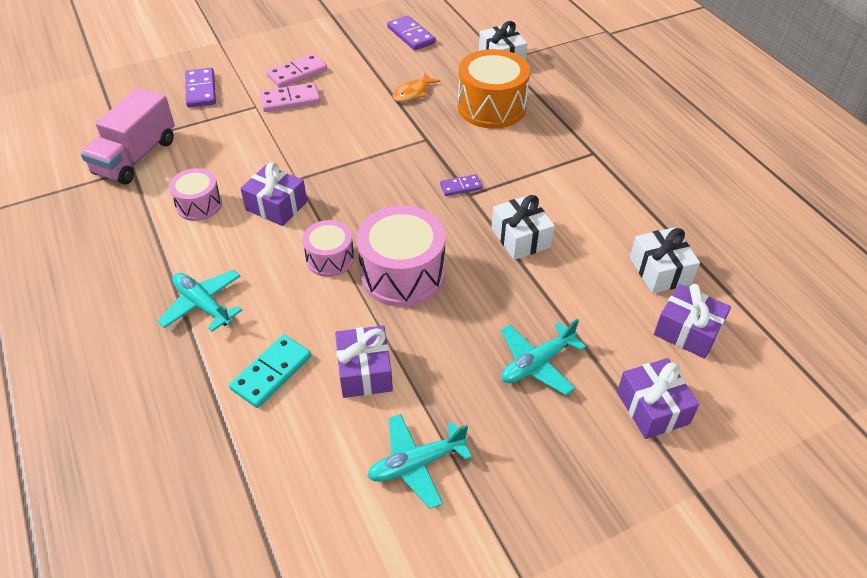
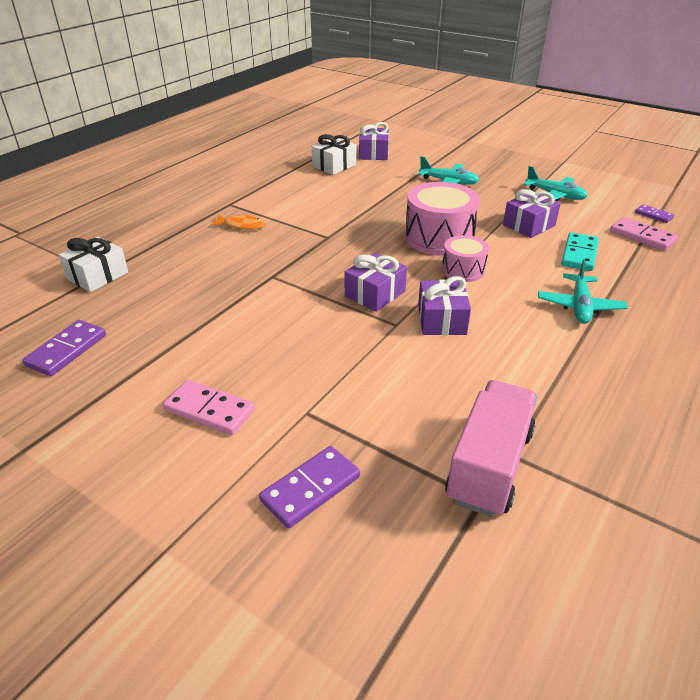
camera: 120 degrees left, 10 degrees down
pink truck [80,88,175,185] -> pink truck turned 60 degrees counterclockwise [445,380,537,517]
pink drum [169,168,222,221] -> none
turquoise domino [229,334,311,408] -> turquoise domino turned 75 degrees counterclockwise [561,232,599,271]
pink domino [259,82,320,112] -> pink domino moved to [610,217,678,251]
orange fish [392,73,440,102] -> orange fish moved to [210,214,266,230]
purple domino [440,174,482,196] -> purple domino moved to [635,204,674,223]
orange drum [458,49,530,129] -> none
white gift [491,195,555,260] -> none
purple gift [617,358,699,439] -> purple gift moved to [345,253,407,312]

